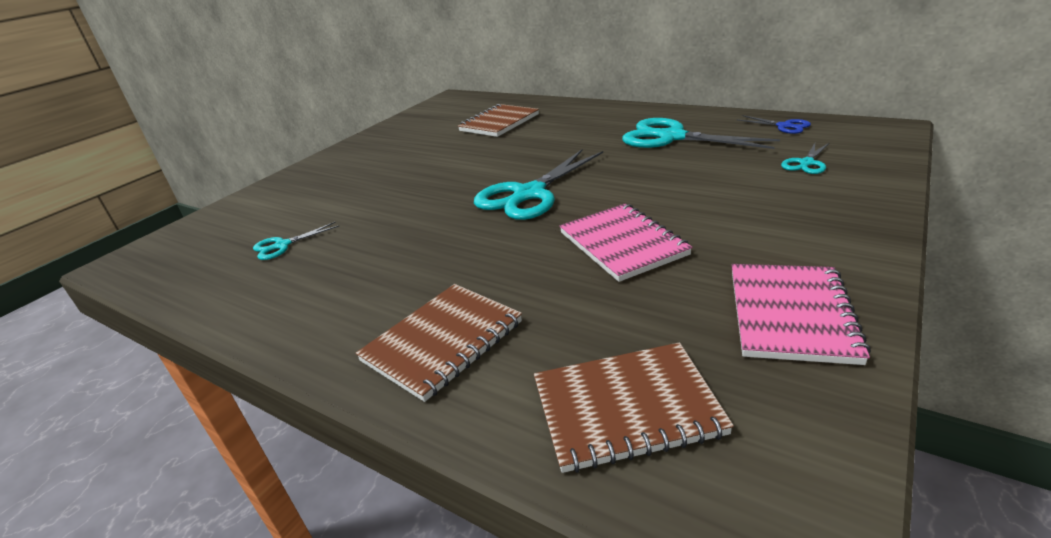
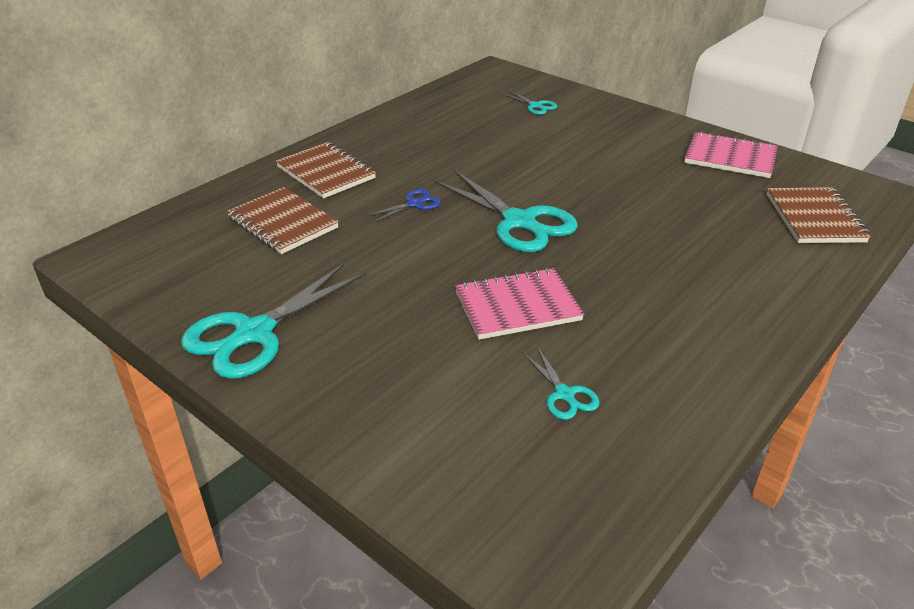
camera: 85 degrees left, 5 degrees up
brown notebook [356,284,522,402] -> brown notebook moved to [276,142,376,198]
pink notebook [559,203,692,282] -> pink notebook moved to [455,268,584,340]
turquoise scissors [622,118,780,149] -> turquoise scissors moved to [181,263,366,379]
blue scissors [738,115,811,134] -> blue scissors moved to [365,189,441,223]

